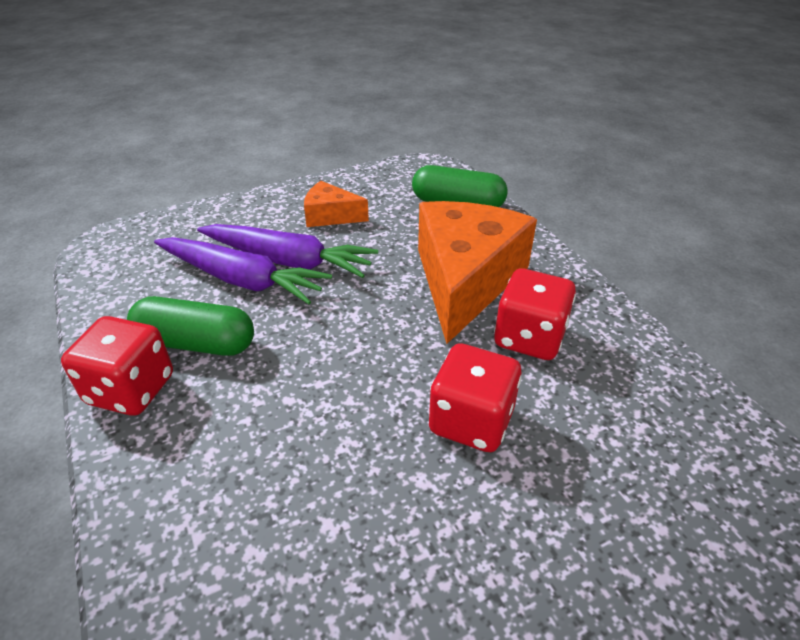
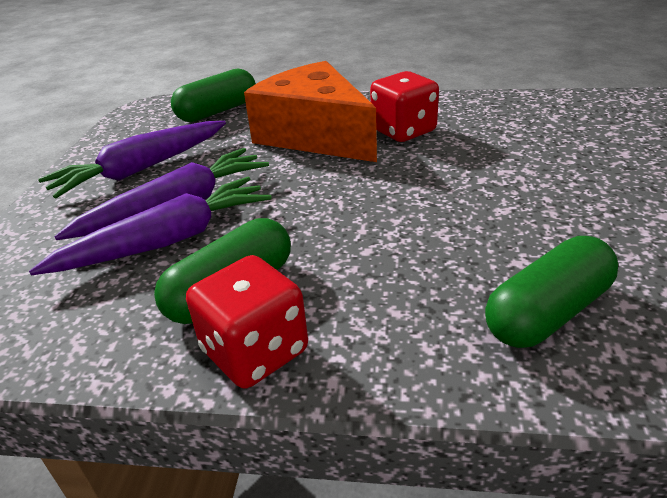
camera: 55 degrees left, 5 degrees down
orange cheese [304,181,369,227] -> purple carrot [38,121,226,199]
red dice [429,343,522,452] -> none
none -> green capsule [485,236,618,348]

